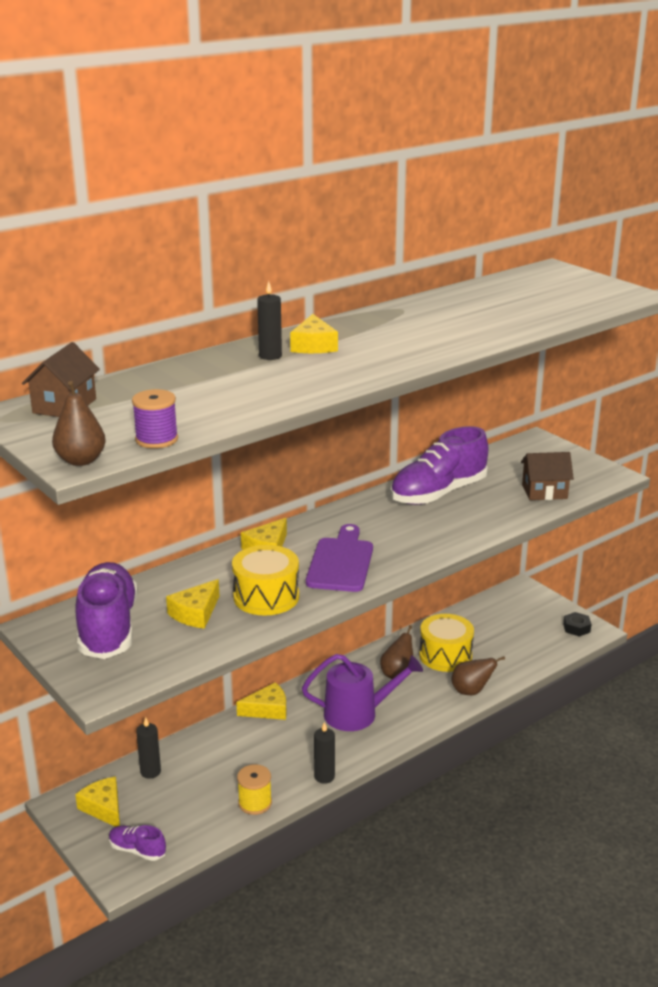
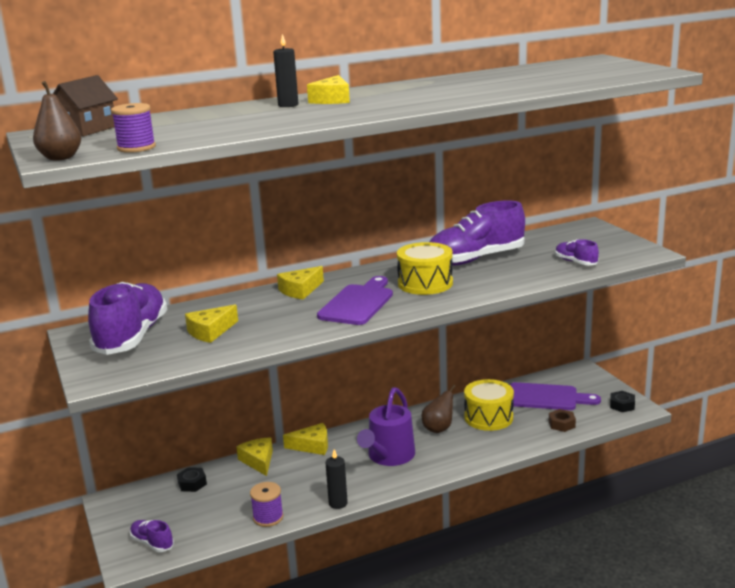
camera: 15 degrees right, 5 degrees down
yellow cheese [75,777,120,827] -> yellow cheese moved to [236,437,273,476]
black candle [136,717,161,778] -> black nut [177,467,207,492]
yellow drum [232,545,299,615] -> yellow drum moved to [397,242,453,295]
yellow spool [237,764,272,815] -> purple spool [250,482,284,527]
purple watering can [302,654,423,731] -> purple watering can turned 105 degrees clockwise [357,387,415,466]
brown pear [451,656,505,695] -> none
brown house [521,452,574,500] -> purple shoe [555,239,599,265]
none -> purple cutting board [510,382,601,410]
none -> brown nut [549,409,576,432]

